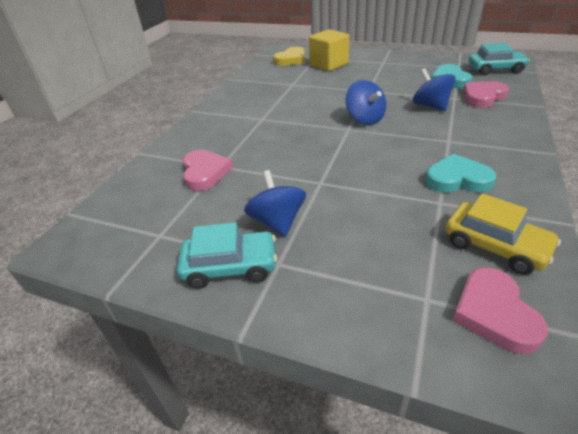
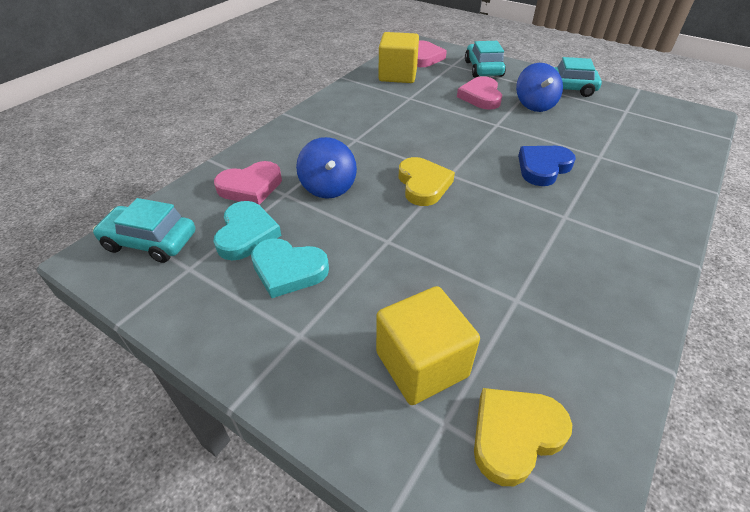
camera: 170 degrees left, 5 degrees up
pink heart [183,150,233,191] -> pink heart moved to [457,76,502,110]
blue spinning top [346,80,386,125] -> yellow heart [399,157,455,206]
turquoise heart [425,154,496,193] -> turquoise heart moved to [251,238,329,298]
yellow car [445,193,561,274] -> yellow cube [379,32,419,83]
none -> turquoise car [465,41,506,78]
none -> blue heart [518,146,576,186]

